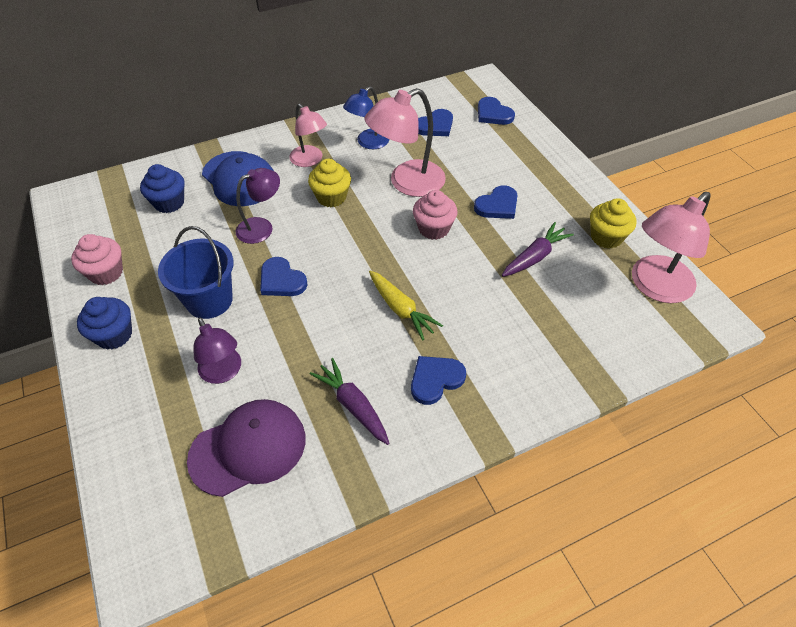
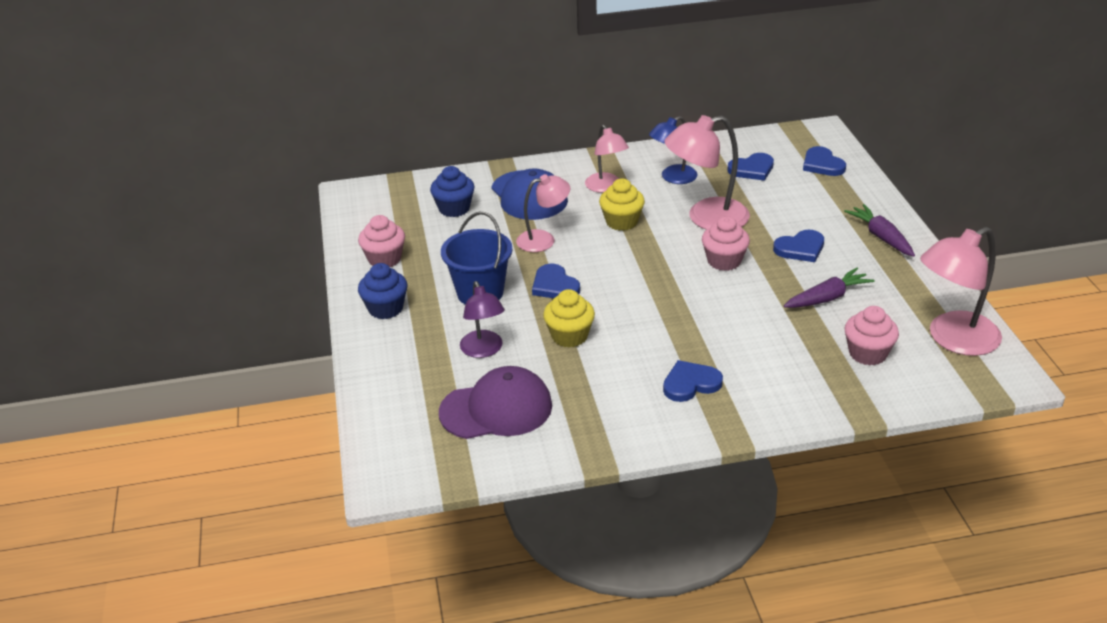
camera: 15 degrees right, 15 degrees down
purple lamp [236,168,280,244] -> pink lamp [516,174,570,252]
purple carrot [310,358,389,445] -> purple carrot moved to [844,204,915,257]
yellow carrot [369,271,443,340] -> none
yellow cupcake [590,198,637,249] -> yellow cupcake moved to [543,289,595,347]
none -> pink cupcake [844,306,899,366]

